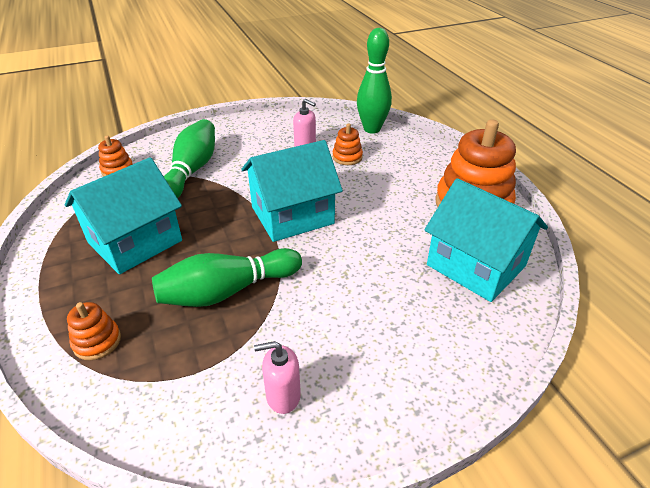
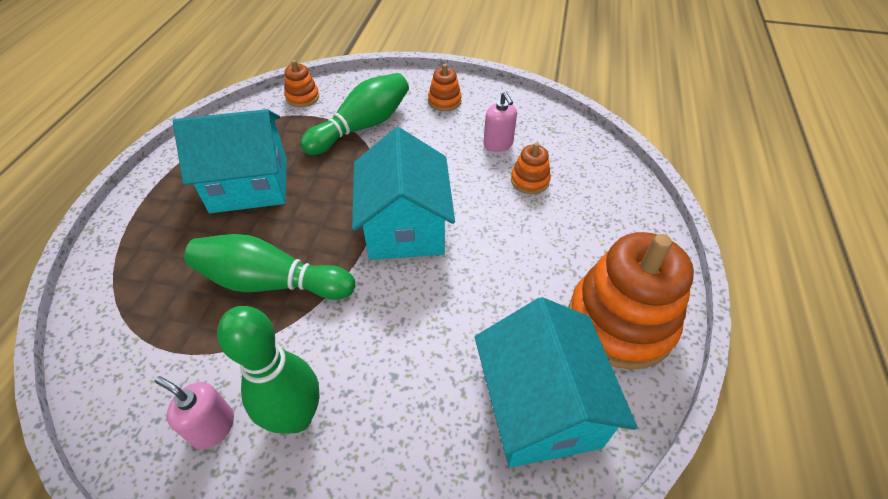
camera: 35 degrees right, 10 degrees up
orange stacking toy [67,302,121,360] -> orange stacking toy moved to [428,64,462,111]
turquoise house [241,140,343,242] -> turquoise house turned 75 degrees clockwise [352,127,455,260]
green bowling pin [357,28,392,134] -> green bowling pin moved to [217,306,320,434]

